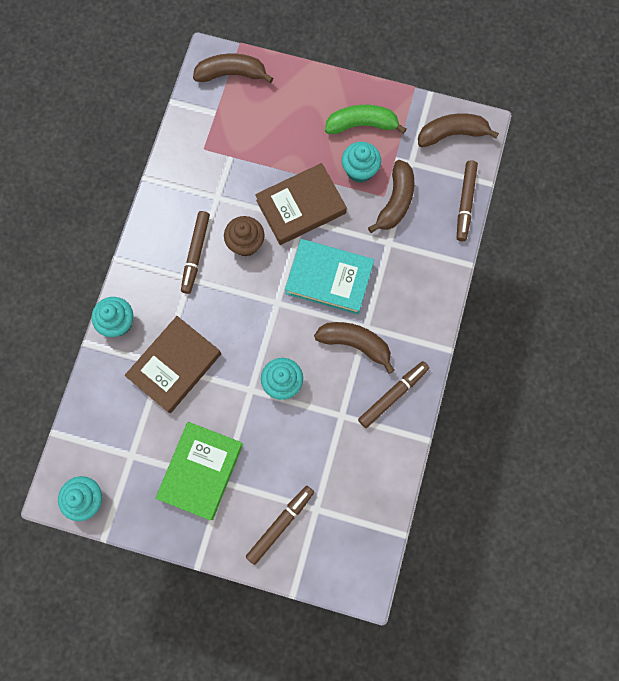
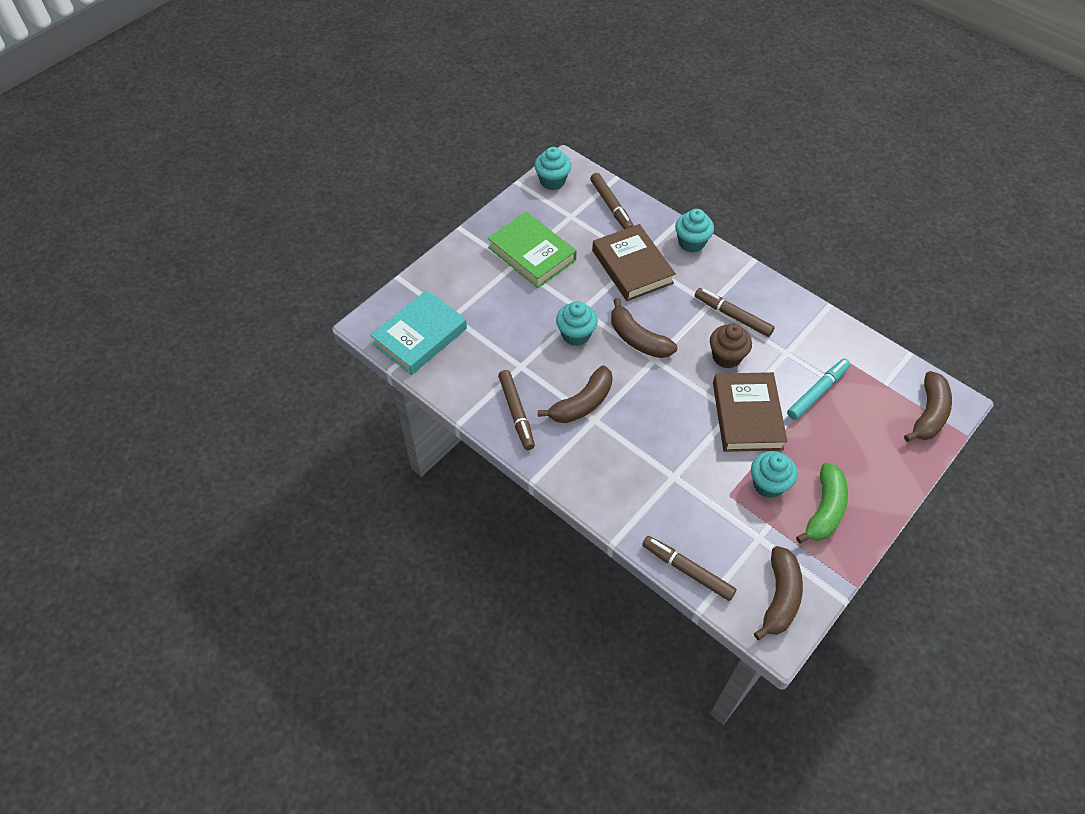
camera: 115 degrees right, 20 degrees down
brown marker [246,486,314,565] -> brown marker moved to [590,173,634,229]
turquoise book [285,239,374,315] -> turquoise book moved to [370,290,467,375]
brown banana [368,160,415,233] -> brown banana moved to [611,298,677,358]
none -> turquoise marker [787,359,850,420]

